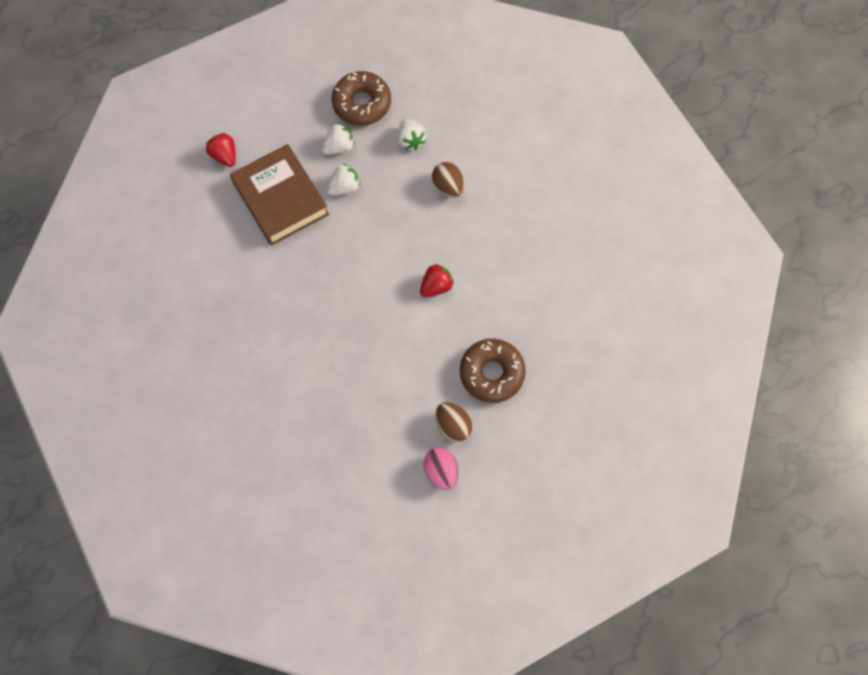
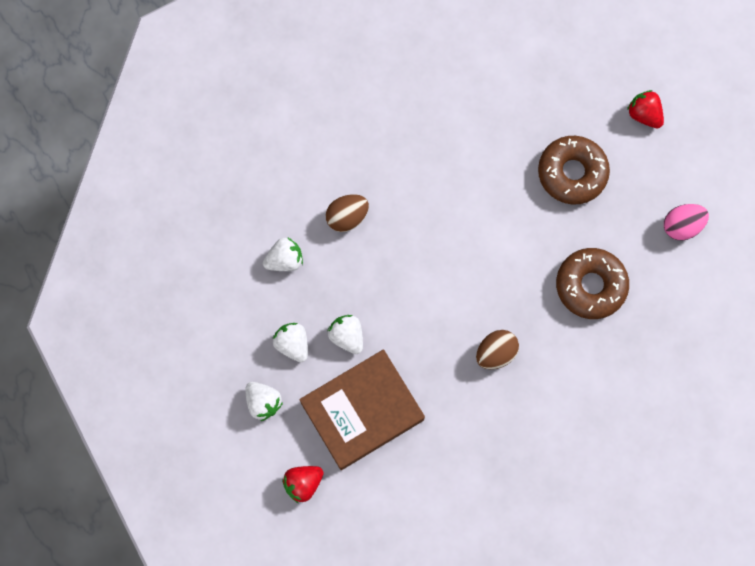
camera: 90 degrees left, 5 degrees up
brown donut [332,71,391,126] -> brown donut moved to [556,248,629,319]
red strawberry [420,264,454,297] -> red strawberry moved to [627,90,664,128]
brown egg [436,402,472,442] -> brown egg moved to [476,330,519,369]
none -> white strawberry [246,382,283,421]

